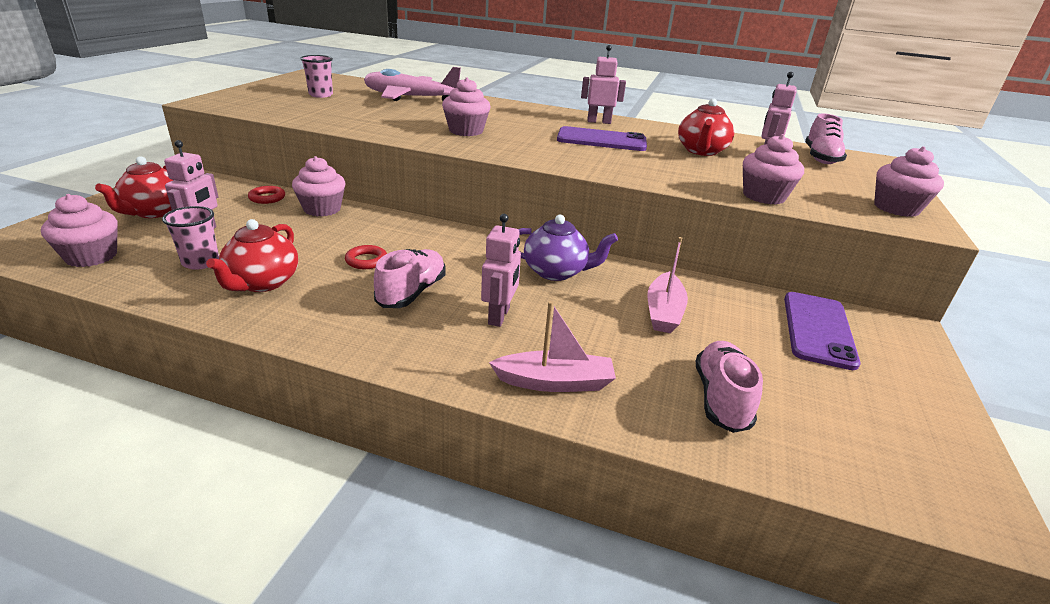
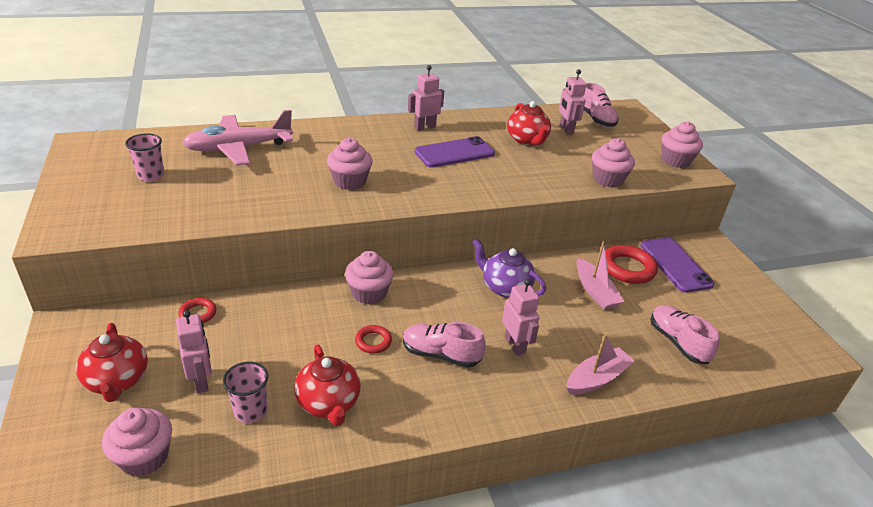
camera: 35 degrees left, 5 degrees up
pink cupcake [292,156,346,216] -> pink cupcake moved to [345,251,394,304]
pink shoe [374,249,446,308] -> pink shoe turned 60 degrees counterclockwise [403,322,485,368]
purple teapot [519,215,618,281] -> purple teapot turned 120 degrees counterclockwise [472,239,546,298]
none -> red ring [606,245,658,284]

